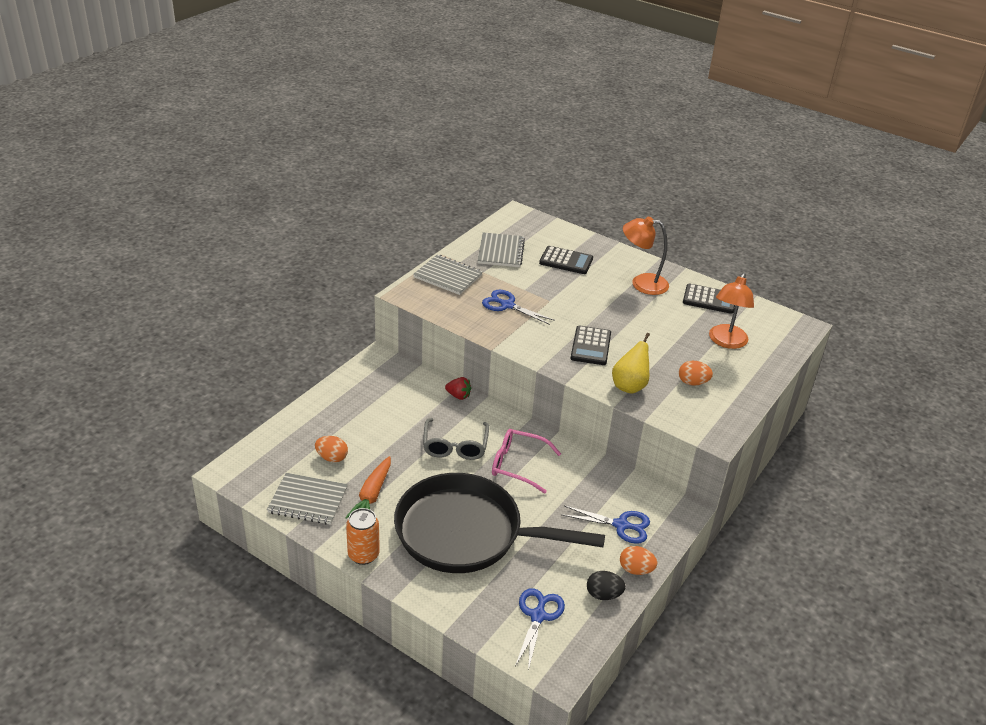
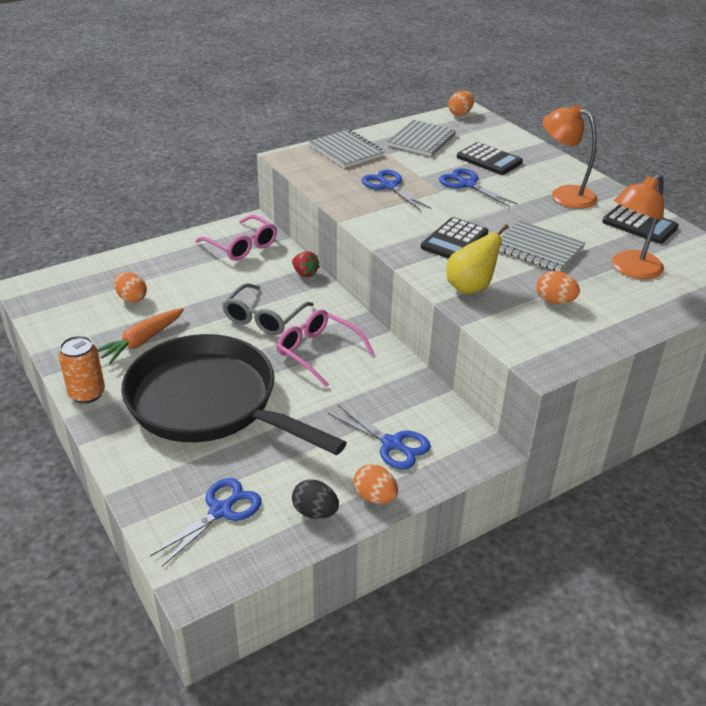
camera: 25 degrees right, 0 degrees up
grey notebook [267,473,348,525] -> grey notebook moved to [499,220,585,272]
none -> pink glasses [195,215,277,261]
none -> blue scissors [439,168,518,207]
none -> orange egg [448,91,474,116]

